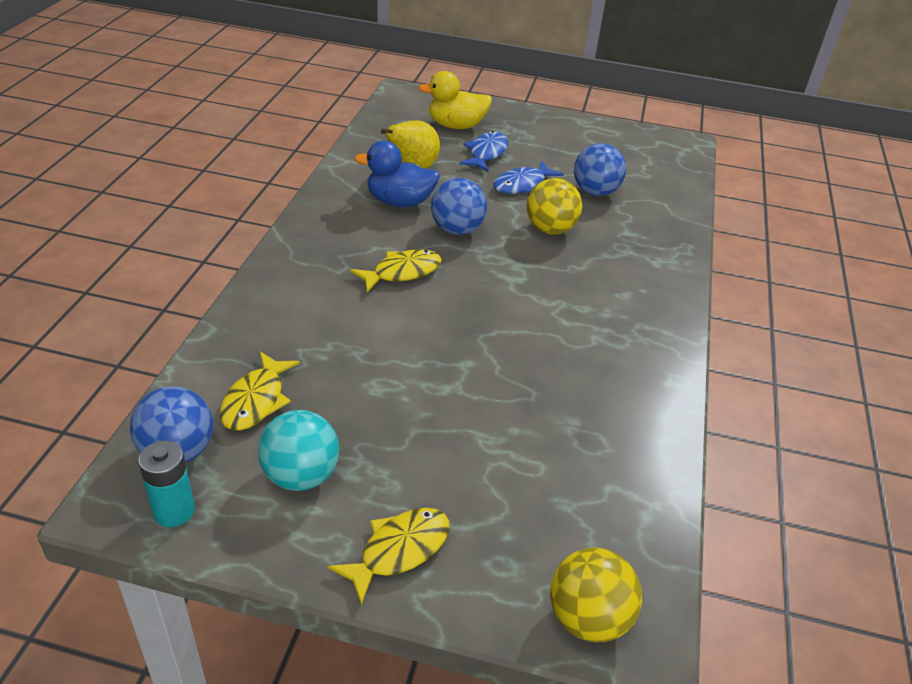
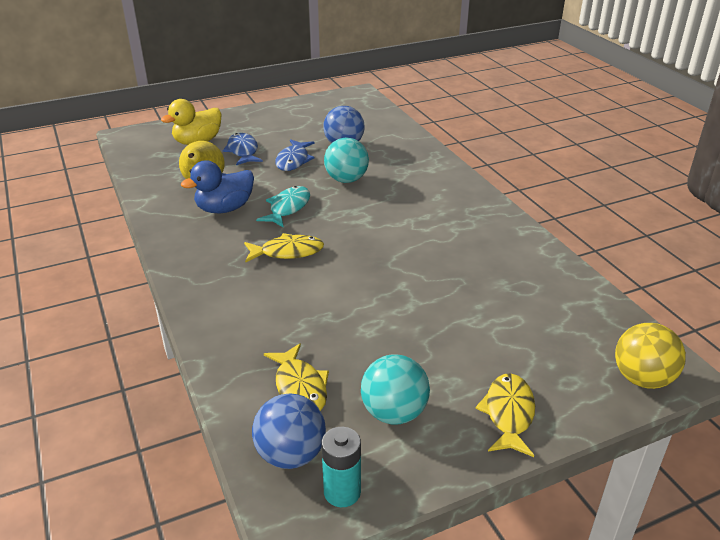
camera: 35 degrees left, 5 degrees down
yellow fish [350,249,442,292] -> yellow fish turned 60 degrees clockwise [244,233,324,262]
blue ball [431,178,487,235] -> turquoise fish [256,186,310,228]
yellow ball [527,178,582,234] -> turquoise ball [324,138,369,183]

